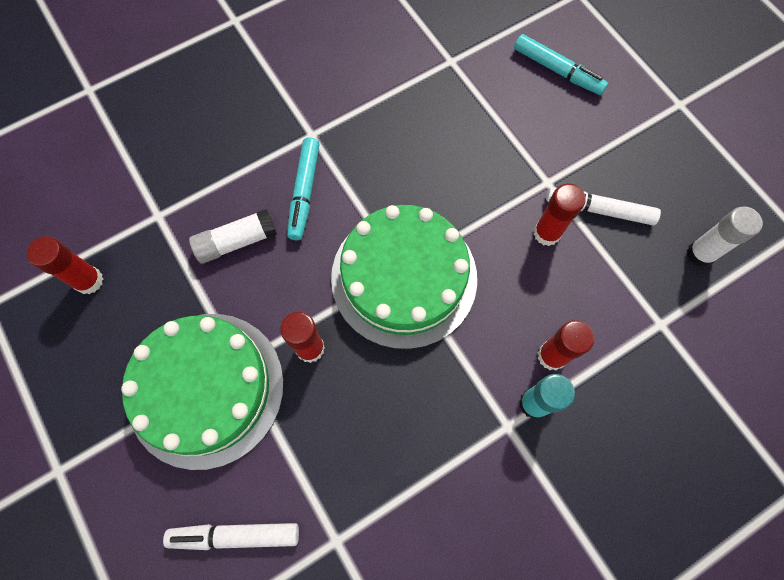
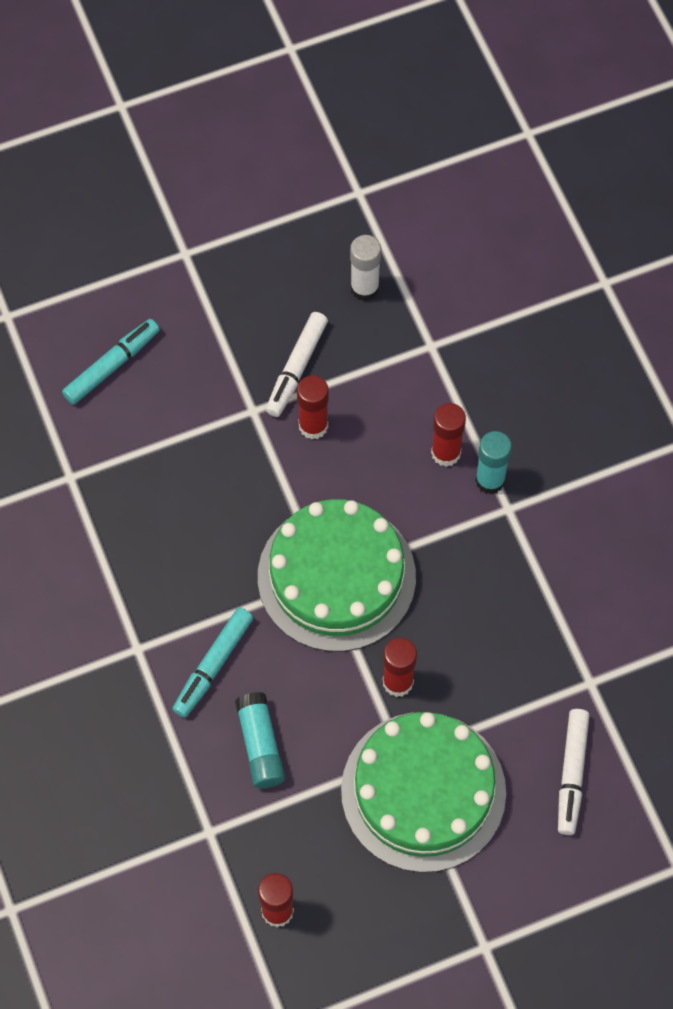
camera: 80 degrees left, 5 degrees down
white glue stick [189,209,277,264] -> turquoise glue stick [235,692,285,788]
turquoise marker [287,137,320,240] -> turquoise marker turned 105 degrees clockwise [172,607,253,718]

